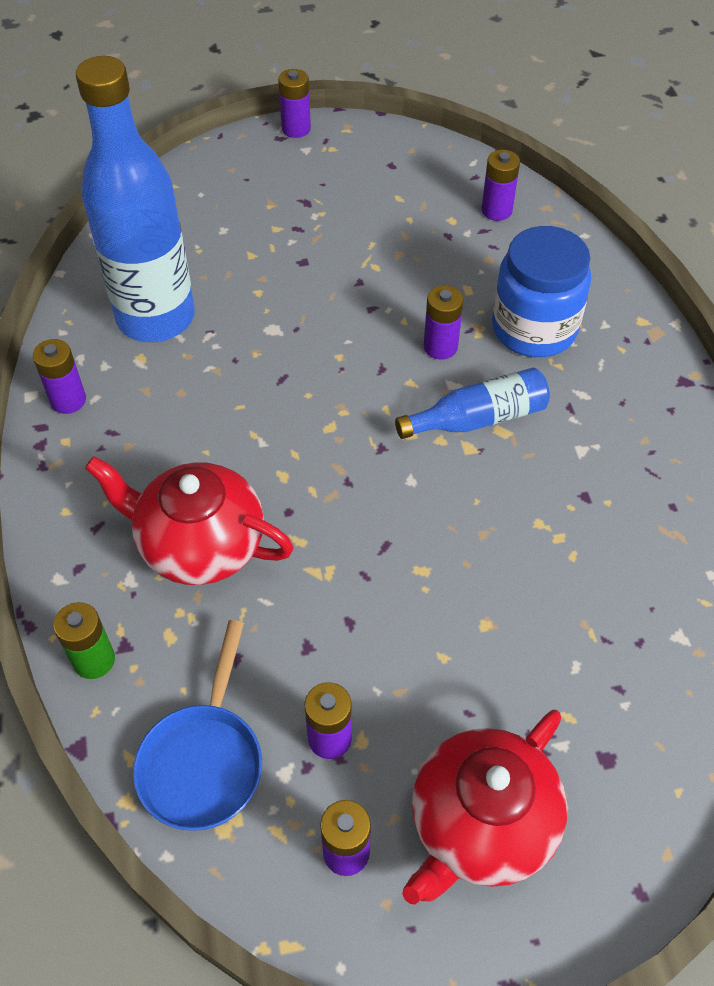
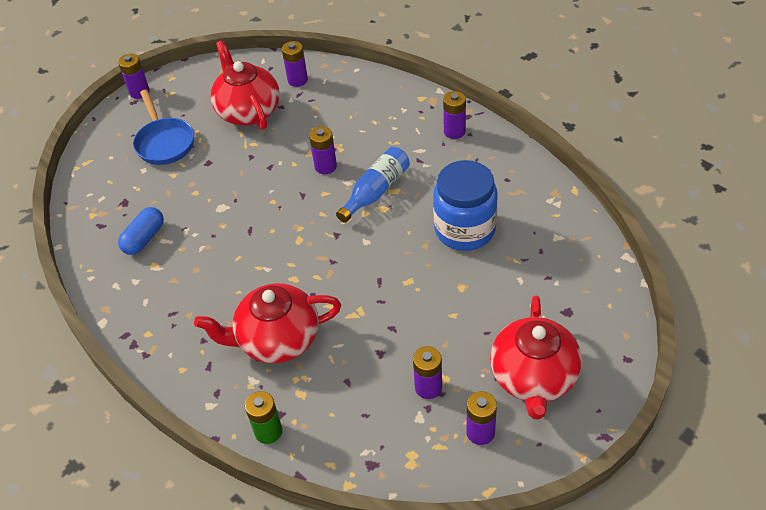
camera: 30 degrees left, 5 degrees down
purple battery [33,339,86,414] -> purple battery moved to [443,91,466,139]
blue bottle [76,56,195,342] -> blue capsule [118,207,164,255]
blue pan [133,620,262,831] -> blue pan moved to [133,90,194,165]
blue jar [492,226,591,357] -> blue jar moved to [433,160,498,251]
none -> red teapot [210,40,280,130]

